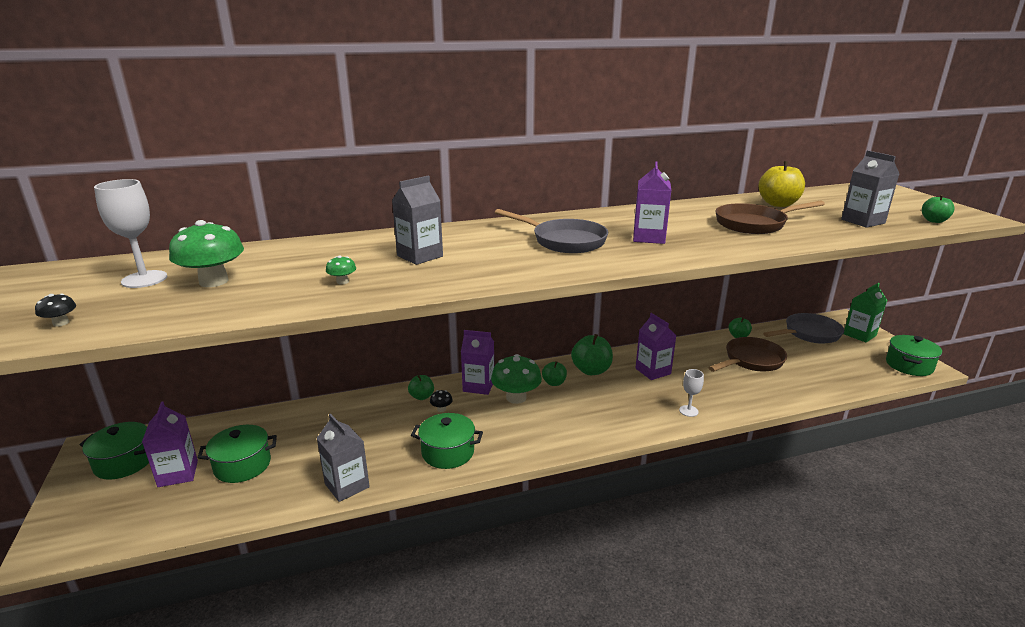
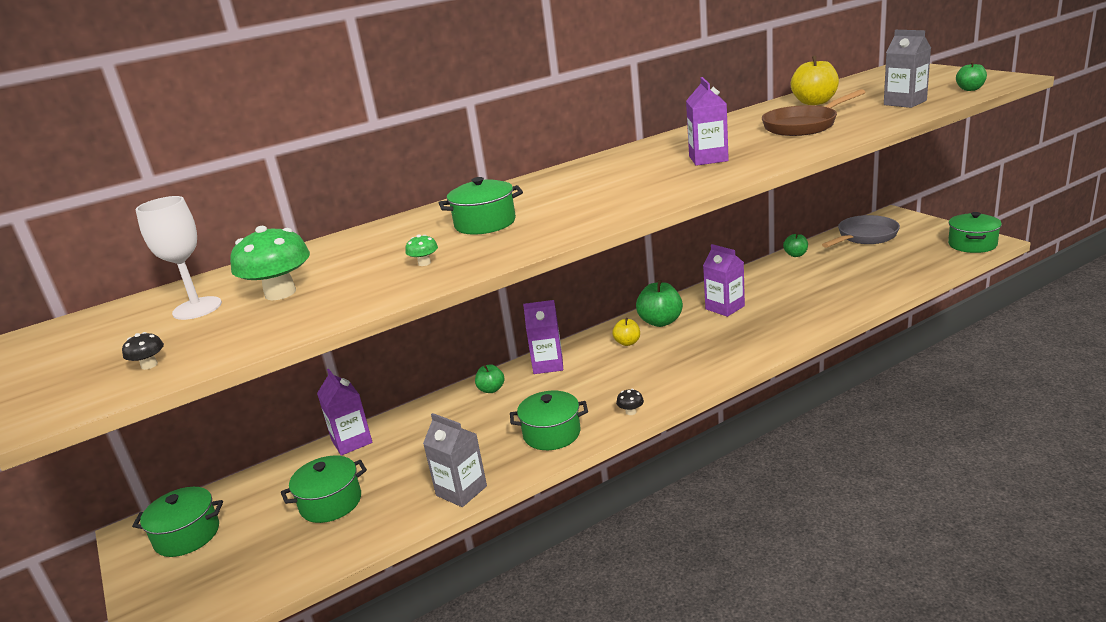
camera: 10 degrees left, 0 degrees up
purple carton [142,401,198,487] -> purple carton moved to [317,369,372,456]
grey carton [392,176,443,265] -> green pot [439,177,523,235]
black mushroom [430,390,453,412] -> black mushroom moved to [616,389,644,415]
green mushroom [491,354,542,404] -> none
grey pan [495,209,608,253] -> none
green apple [542,361,567,386] -> yellow apple [612,318,640,346]
white goblet [679,369,704,417] -> none
brown pan [708,337,787,372] -> none
green carton [843,283,887,342] -> none

